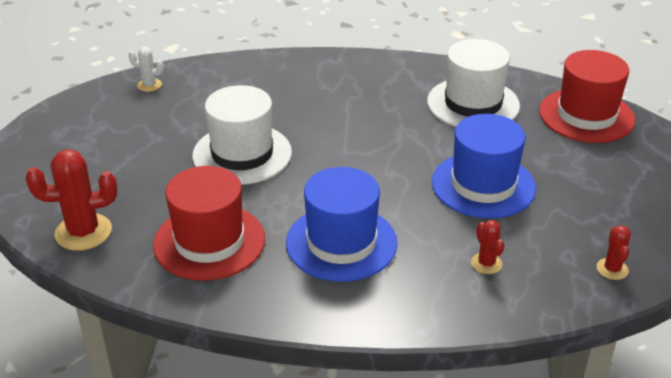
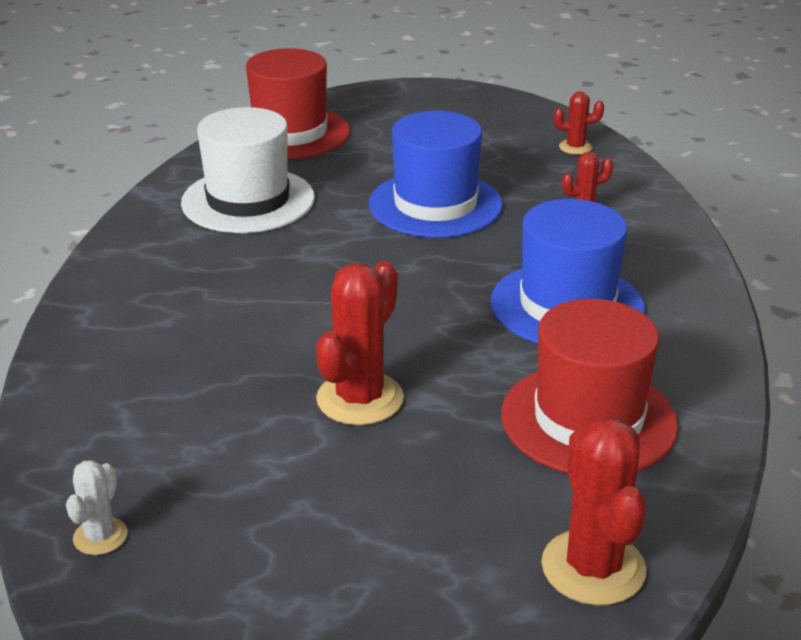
camera: 90 degrees left, 5 degrees down
white hat [192,85,292,185] -> red cactus [316,261,404,425]

